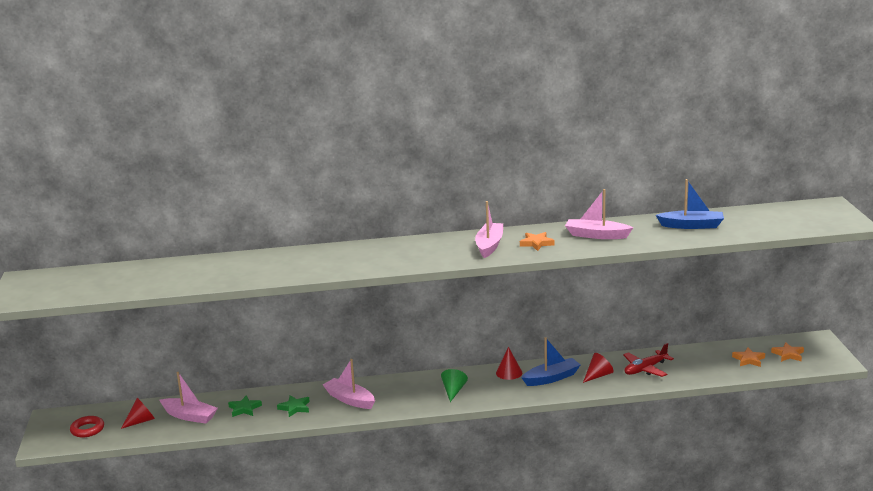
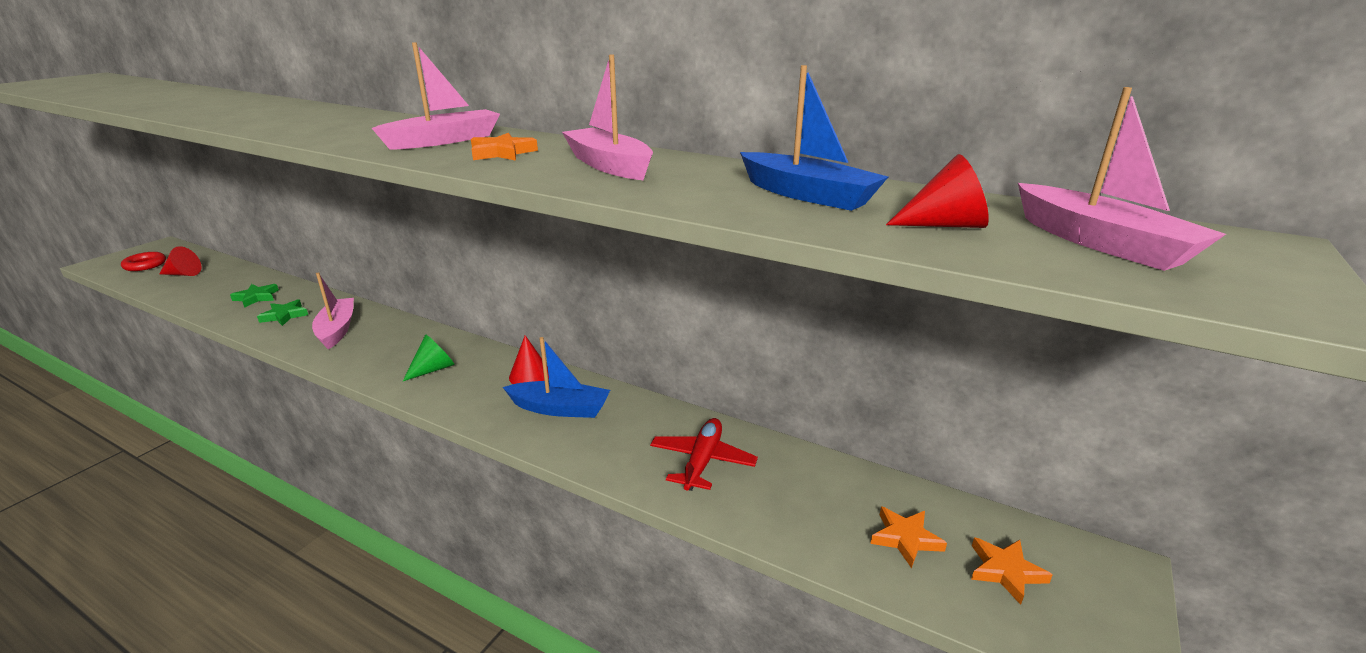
camera: 35 degrees right, 5 degrees up
pink boat [160,372,218,424] -> pink boat moved to [1018,87,1226,271]
red cone [583,353,614,383] -> red cone moved to [886,154,989,228]
red plane [623,343,674,377] -> red plane turned 105 degrees clockwise [650,418,758,491]

